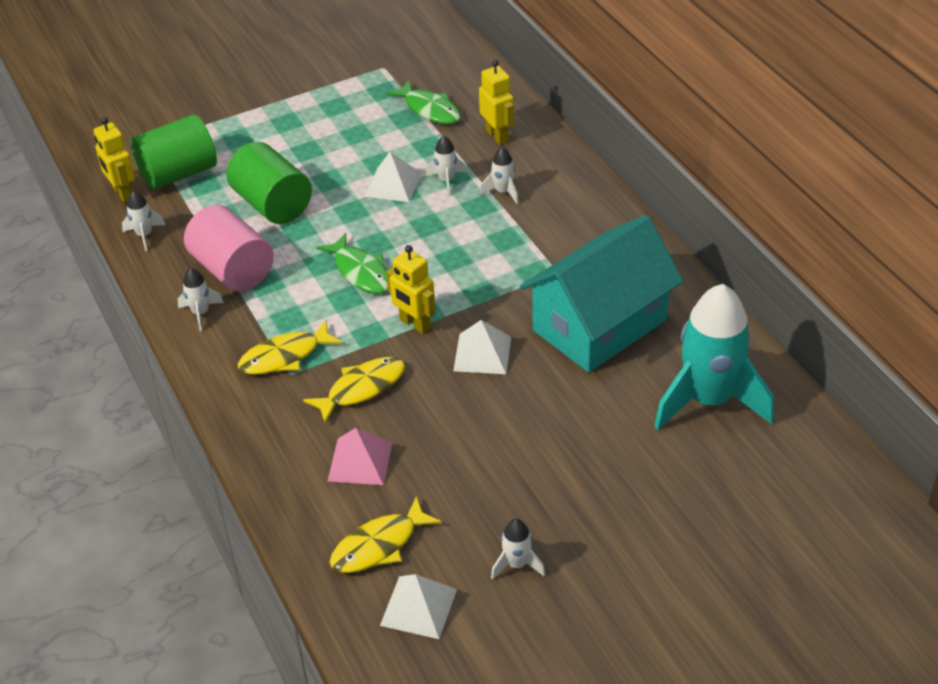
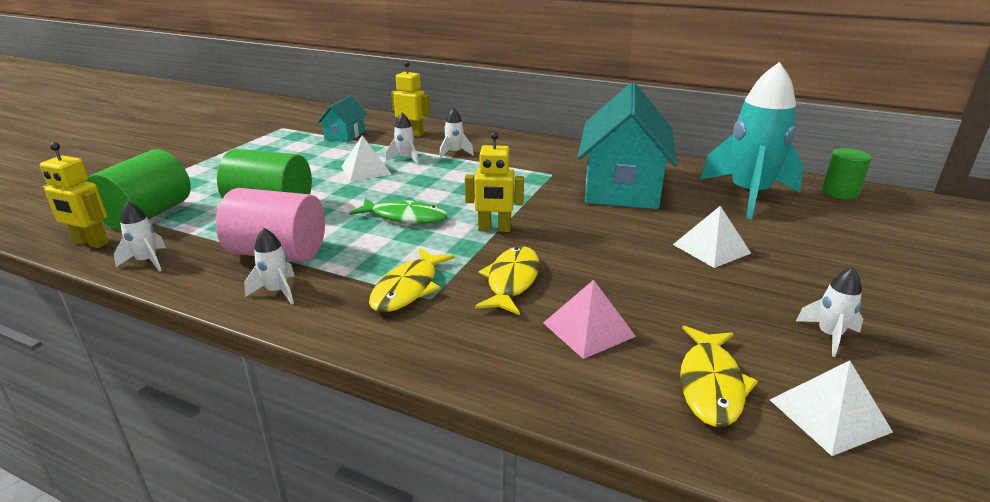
camera: 40 degrees left, 15 degrees down
green fish [386,80,461,124] -> turquoise house [318,96,367,142]
white pyramid [453,320,511,374] -> white pyramid moved to [673,206,751,268]
none -> green cylinder [822,148,871,199]

